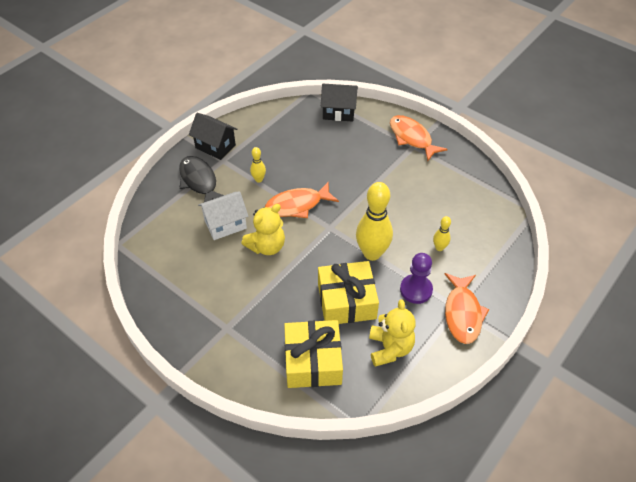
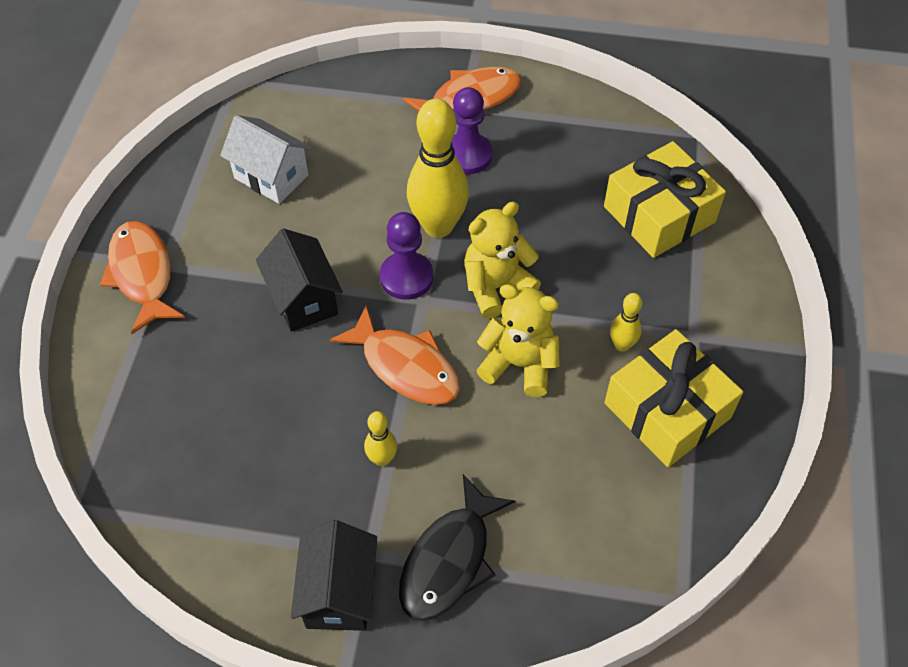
camera: 120 degrees left, 5 degrees up
white house [198,191,248,240] -> white house moved to [220,115,311,204]
yellow gift [318,261,379,324] -> yellow gift moved to [604,329,743,467]
black house [321,84,358,121] -> black house moved to [256,228,343,332]
yellow teddy bear [369,299,416,367] -> yellow teddy bear moved to [465,202,541,319]
orange fish [390,115,448,161] -> orange fish turned 135 degrees clockwise [100,221,185,334]
yellow bowling pin [433,216,451,251] -> yellow bowling pin moved to [610,293,642,352]
none -> purple pawn [380,212,433,300]

